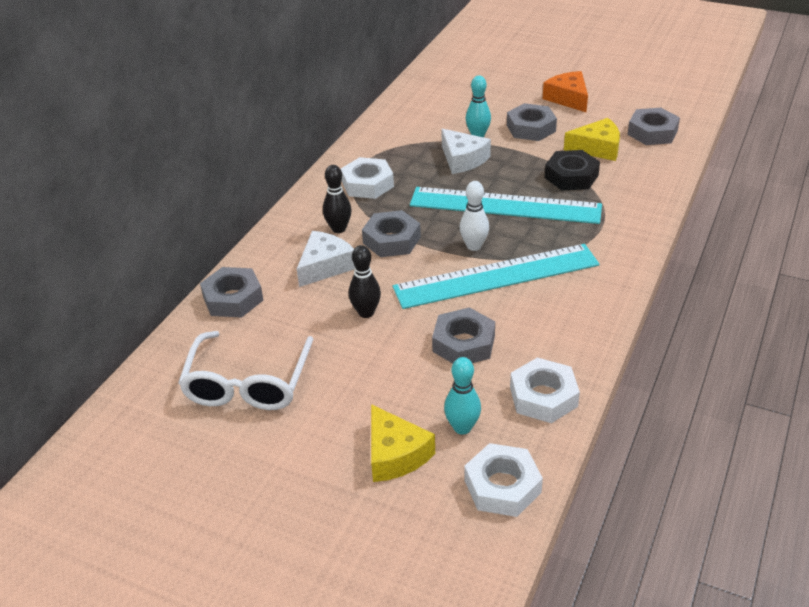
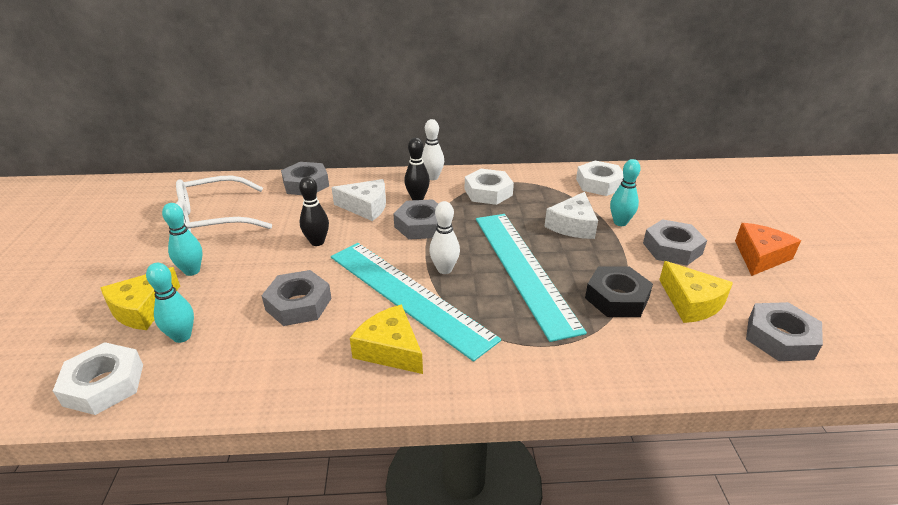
camera: 60 degrees right, 5 degrees down
white nut [510,357,580,423] -> white nut moved to [576,161,623,196]
none -> turquoise bowling pin [162,203,203,276]
none -> yellow cheese [350,304,423,374]
none -> white bowling pin [422,119,444,180]

